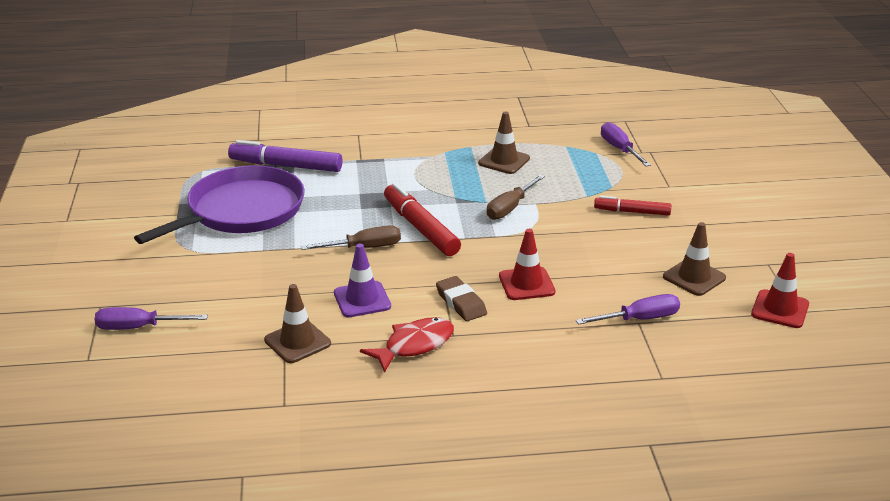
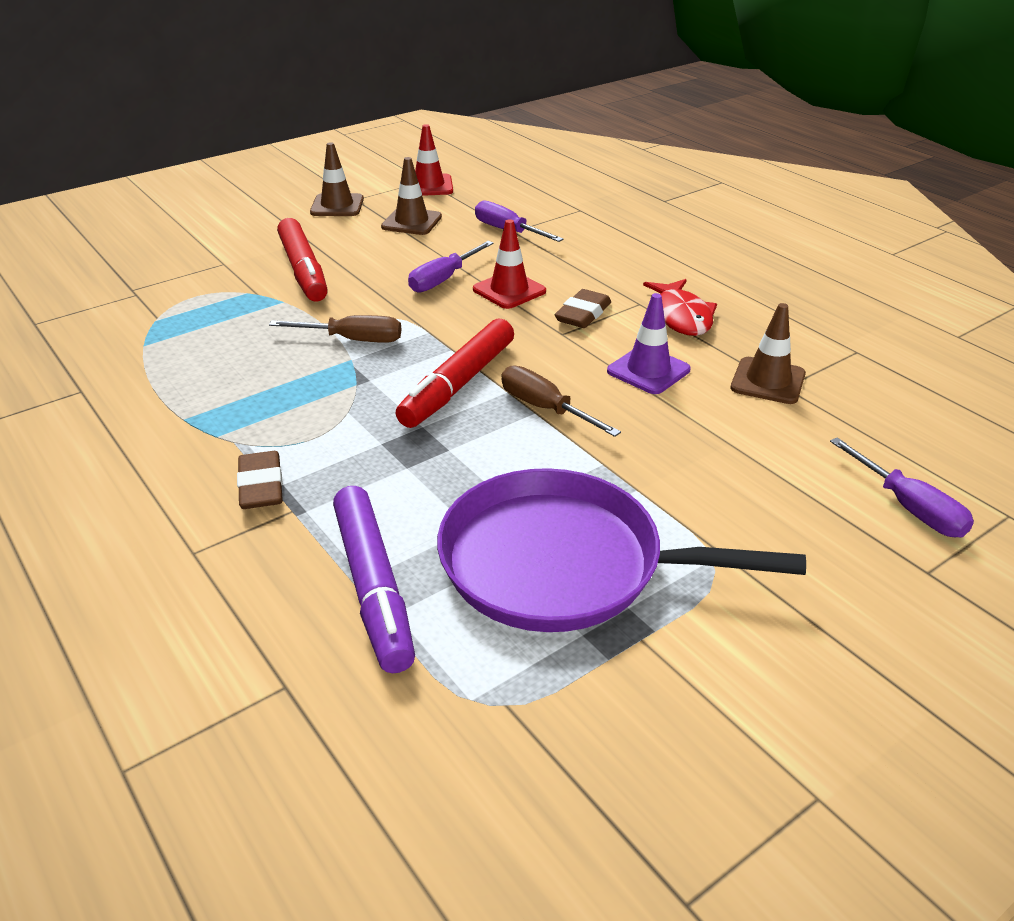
camera: 120 degrees left, 5 degrees up
red fish [360,317,454,373] -> red fish turned 120 degrees counterclockwise [643,279,717,336]
brown traffic cone [478,112,530,174] -> brown traffic cone moved to [310,142,364,216]
red marker [594,196,671,216] -> red marker [277,218,328,301], size x1.63
purple screwdriver [601,122,651,166] -> purple screwdriver moved to [408,241,494,293]
none -> brown eraser [237,451,283,509]

